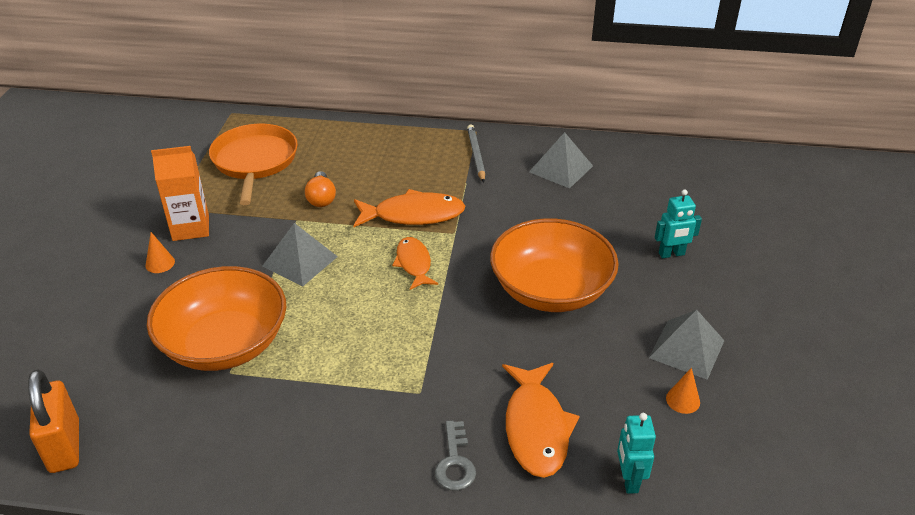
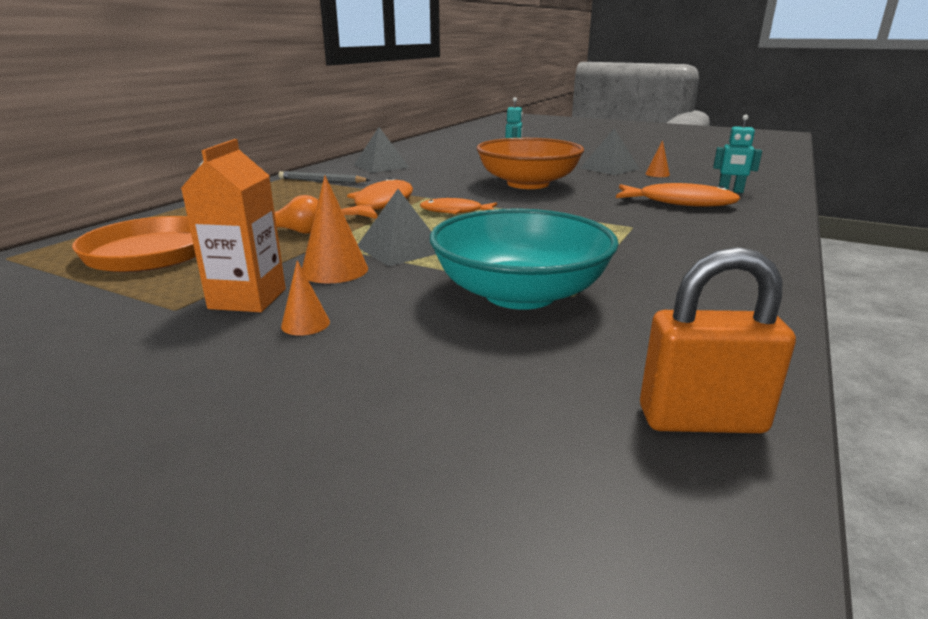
camera: 70 degrees left, 15 degrees down
orange bowl [147,266,286,371] -> turquoise bowl [430,209,619,310]
grey key [435,420,476,491] -> none
none -> orange cone [302,175,368,283]

